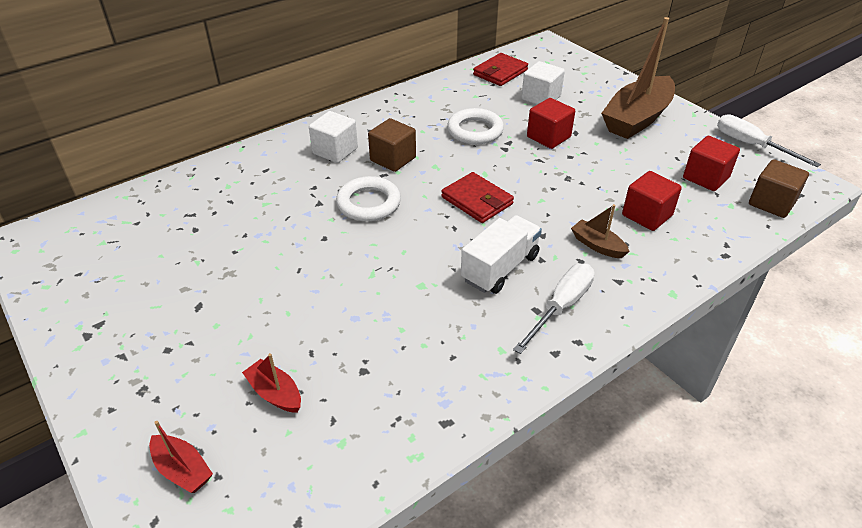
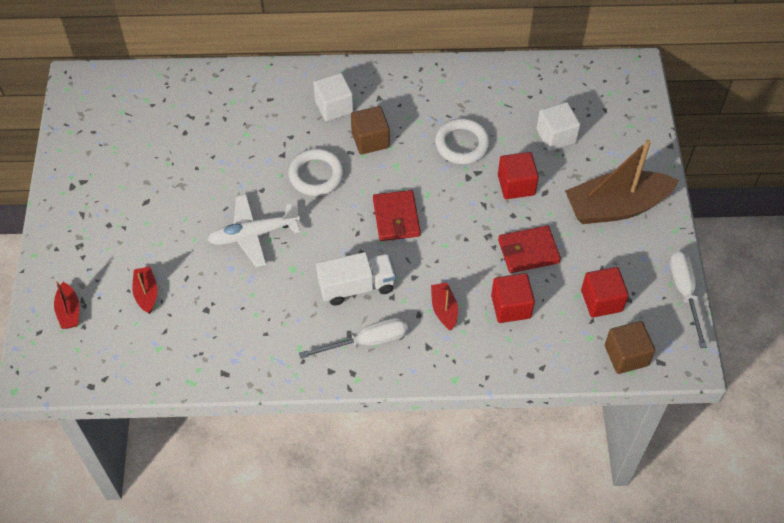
camera: 35 degrees right, 15 degrees up
red wallet [473,53,528,86] -> red wallet moved to [498,225,561,273]
brown boat [571,204,630,258] -> red boat [431,282,458,330]
none -> white plane [208,194,300,267]

